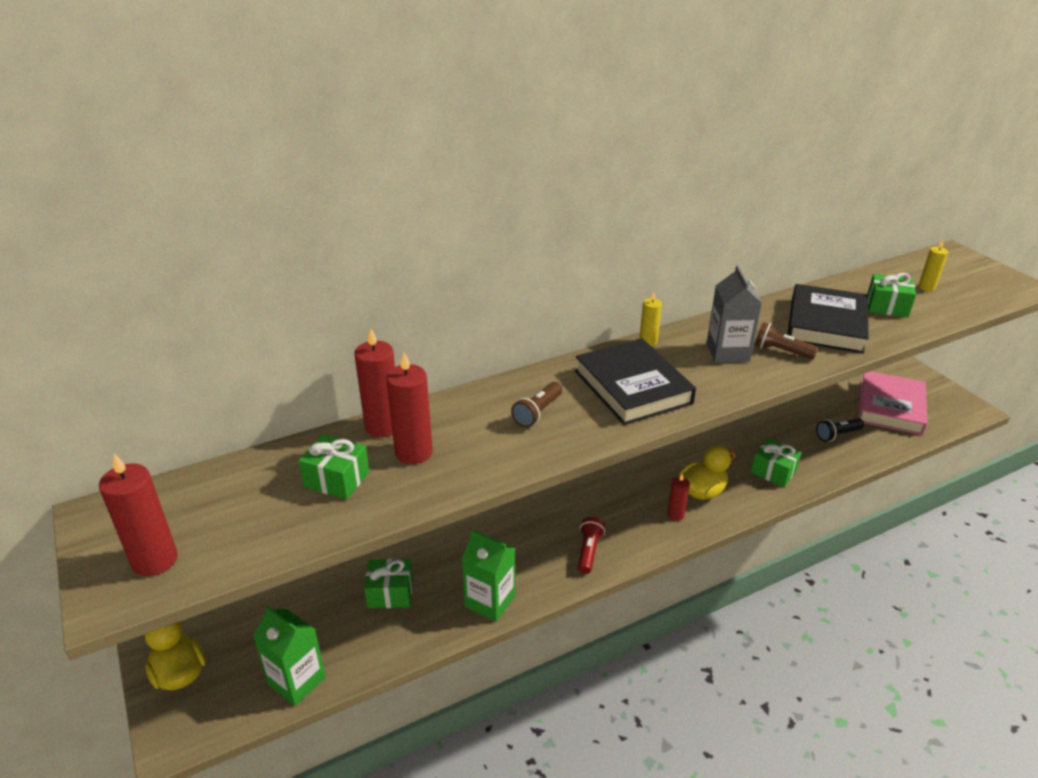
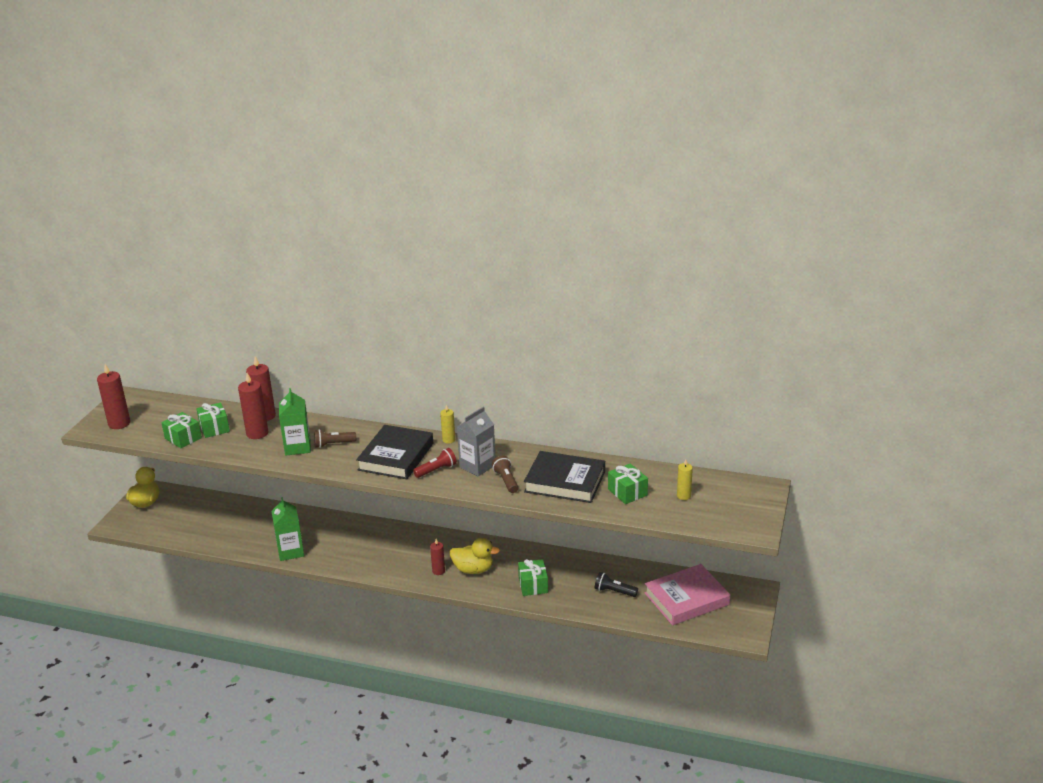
camera: 45 degrees right, 5 degrees down
green carton [253,605,326,706] -> green carton moved to [279,388,311,456]
green gift [364,559,413,608] -> green gift moved to [161,412,202,448]
red flashlight [578,517,605,574] -> red flashlight moved to [413,448,457,478]
black book [787,284,869,354] -> black book turned 45 degrees clockwise [524,451,605,503]

